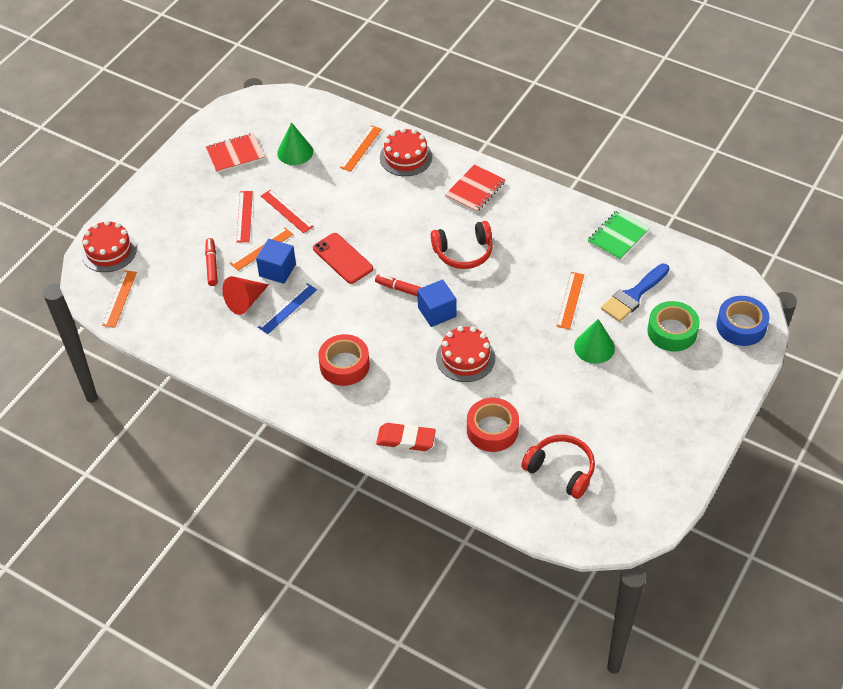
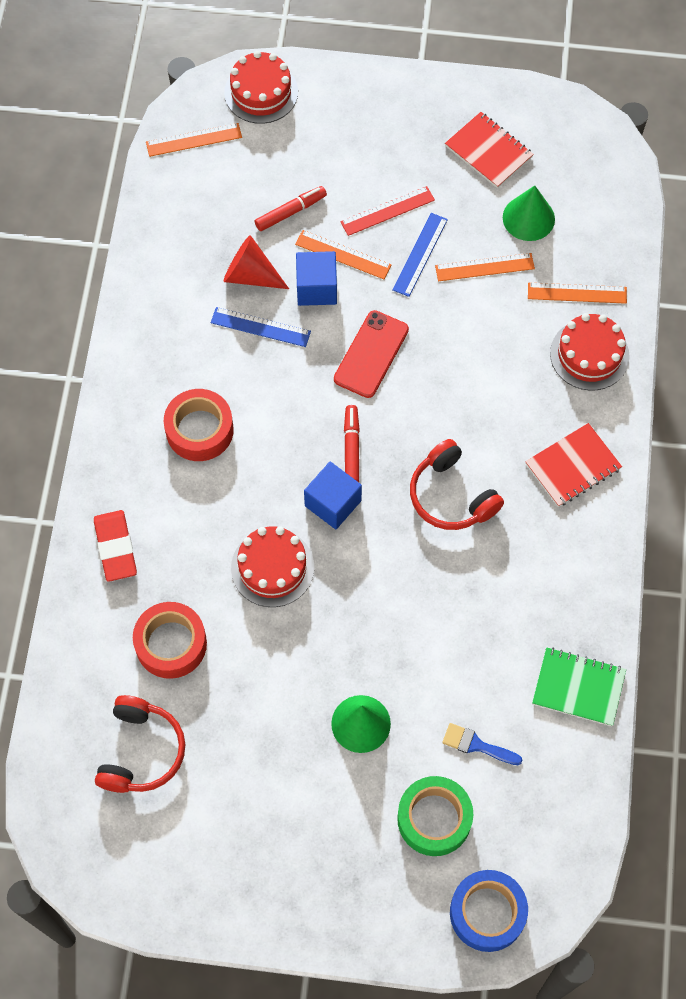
camera: 65 degrees right, 15 degrees up
red ruler [261,190,314,233] -> blue ruler [392,213,448,297]
red notebook [445,164,505,213] -> red notebook turned 45 degrees counterclockwise [525,423,622,507]
orange ruler [556,272,584,329] -> orange ruler moved to [435,253,535,281]
blue brush [601,264,670,322] -> blue brush [442,723,522,765], size x0.60

